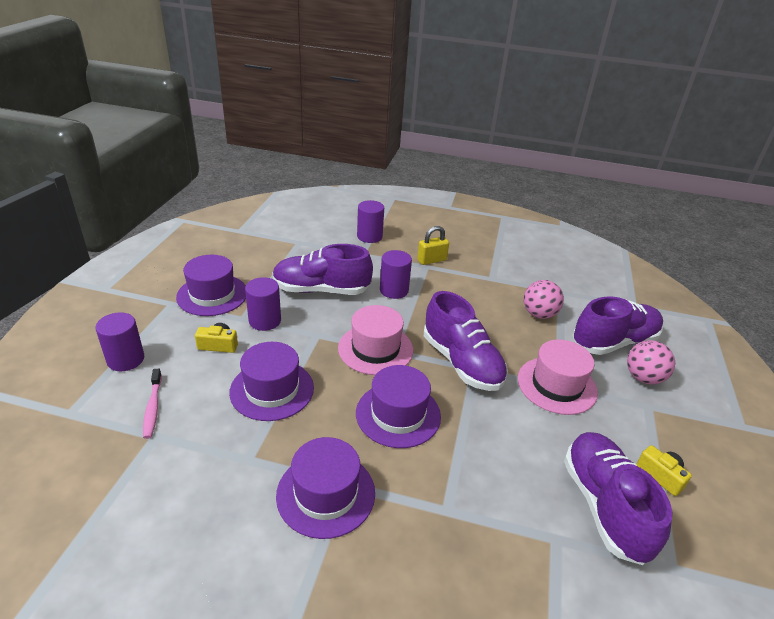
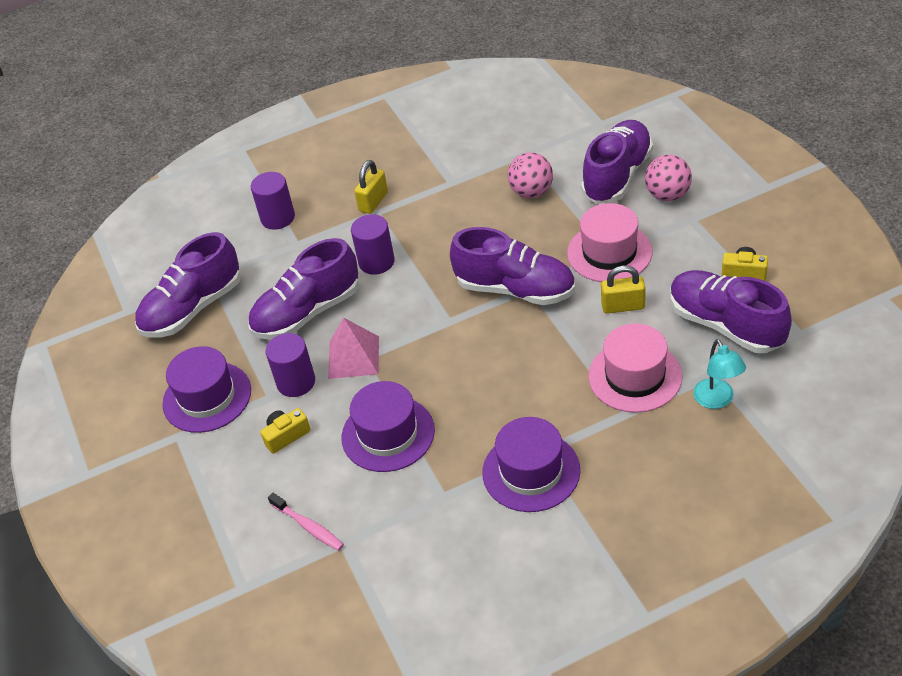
camera: 30 degrees left, 10 degrees up
purple cylinder [95,312,144,371] -> none
pink hat [338,305,413,375] -> pink hat moved to [588,323,683,413]
purple hat [356,365,441,448] -> none
none -> purple shoe [135,232,241,337]
none -> pink pyramid [328,318,379,379]
none -> yellow padlock [601,265,645,314]
none -> turquoise lamp [693,339,746,409]

